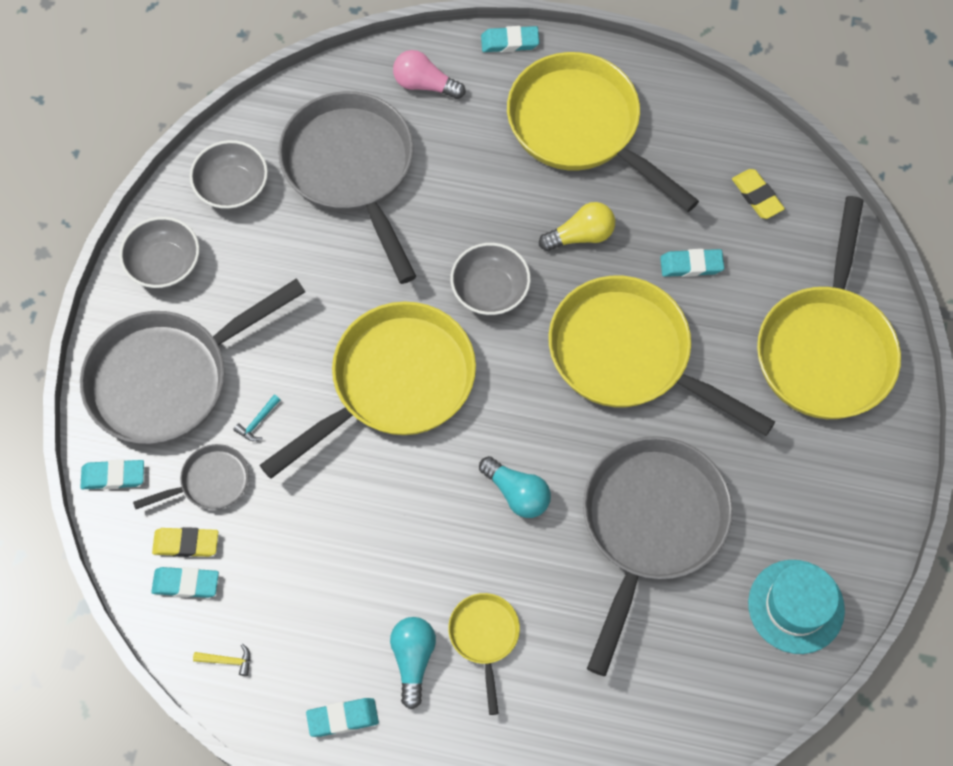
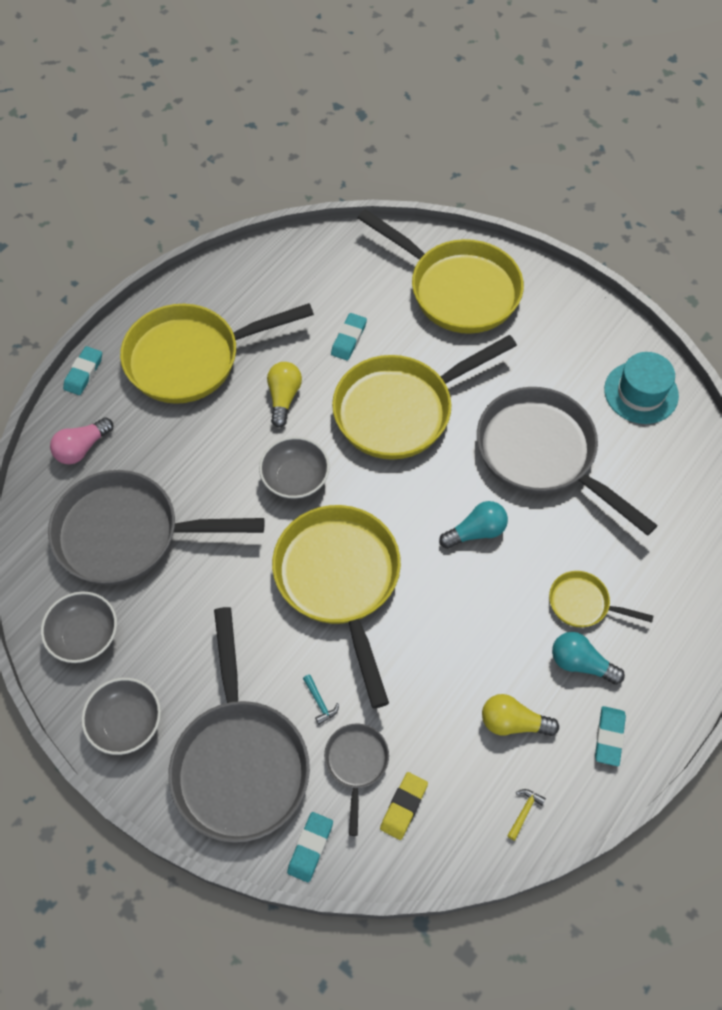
camera: 65 degrees left, 5 degrees down
turquoise eraser [151,567,219,598] -> none
yellow eraser [732,169,785,219] -> none
none -> yellow light bulb [482,694,559,736]

